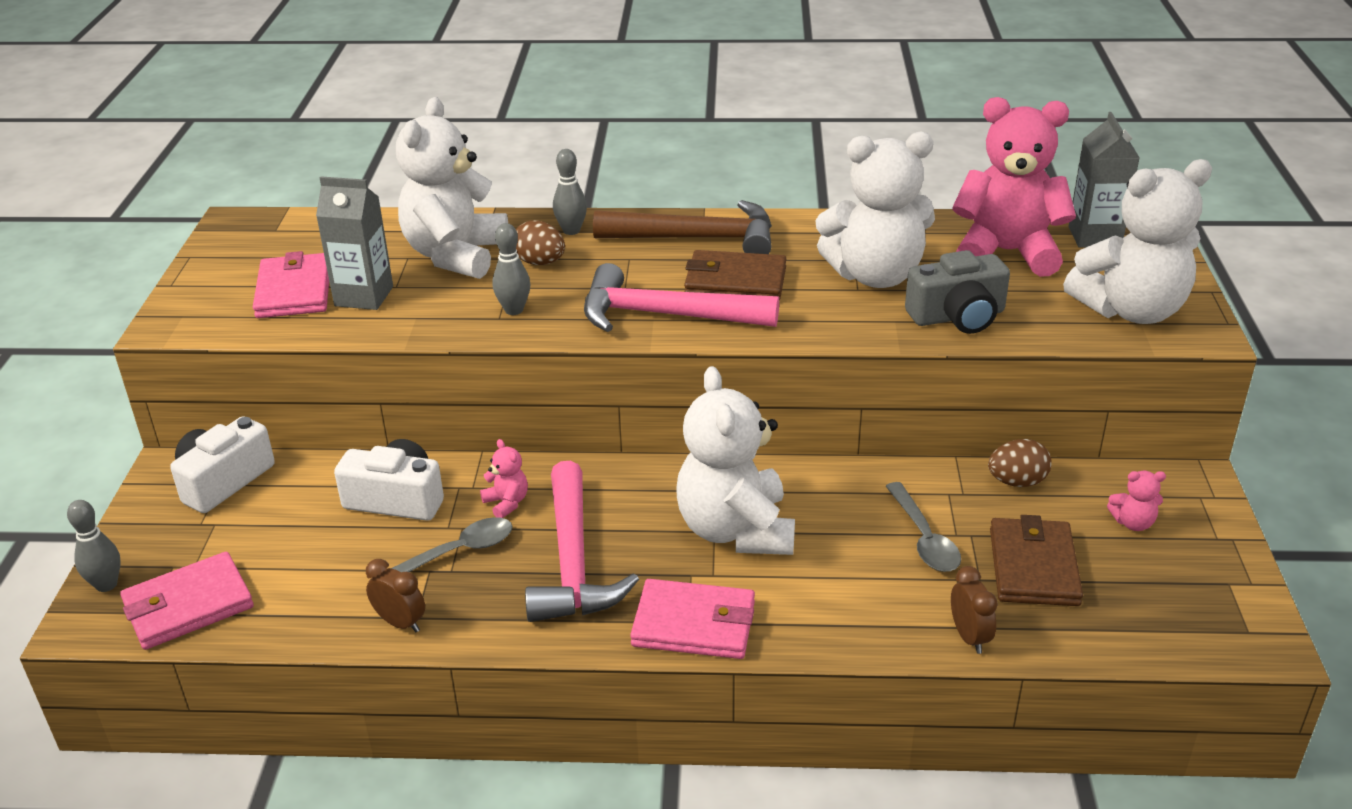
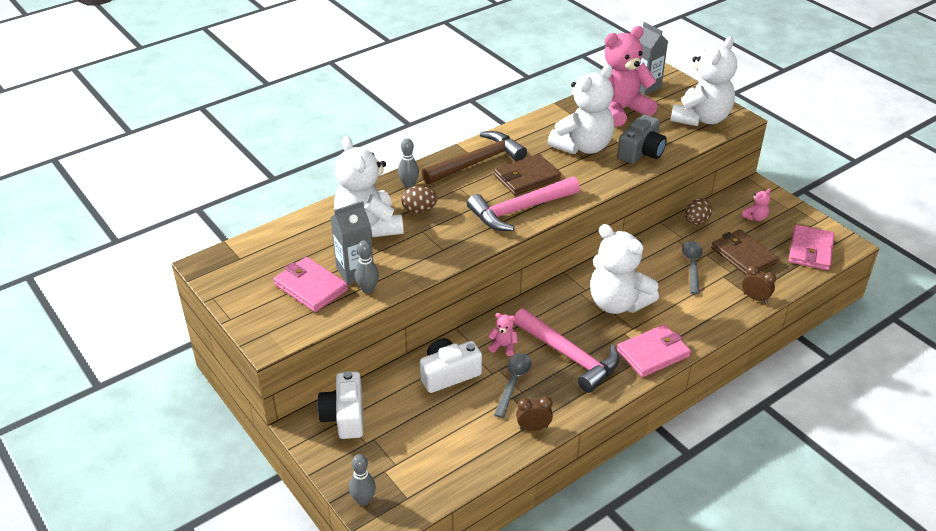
camera: 40 degrees left, 5 degrees up
pink wallet [120,552,254,650] -> pink wallet moved to [789,225,835,270]
grey bowling pin [493,223,530,315] -> grey bowling pin moved to [355,240,379,293]
grey spoon [886,482,961,572] -> grey spoon turned 120 degrees counterclockwise [682,241,703,294]

